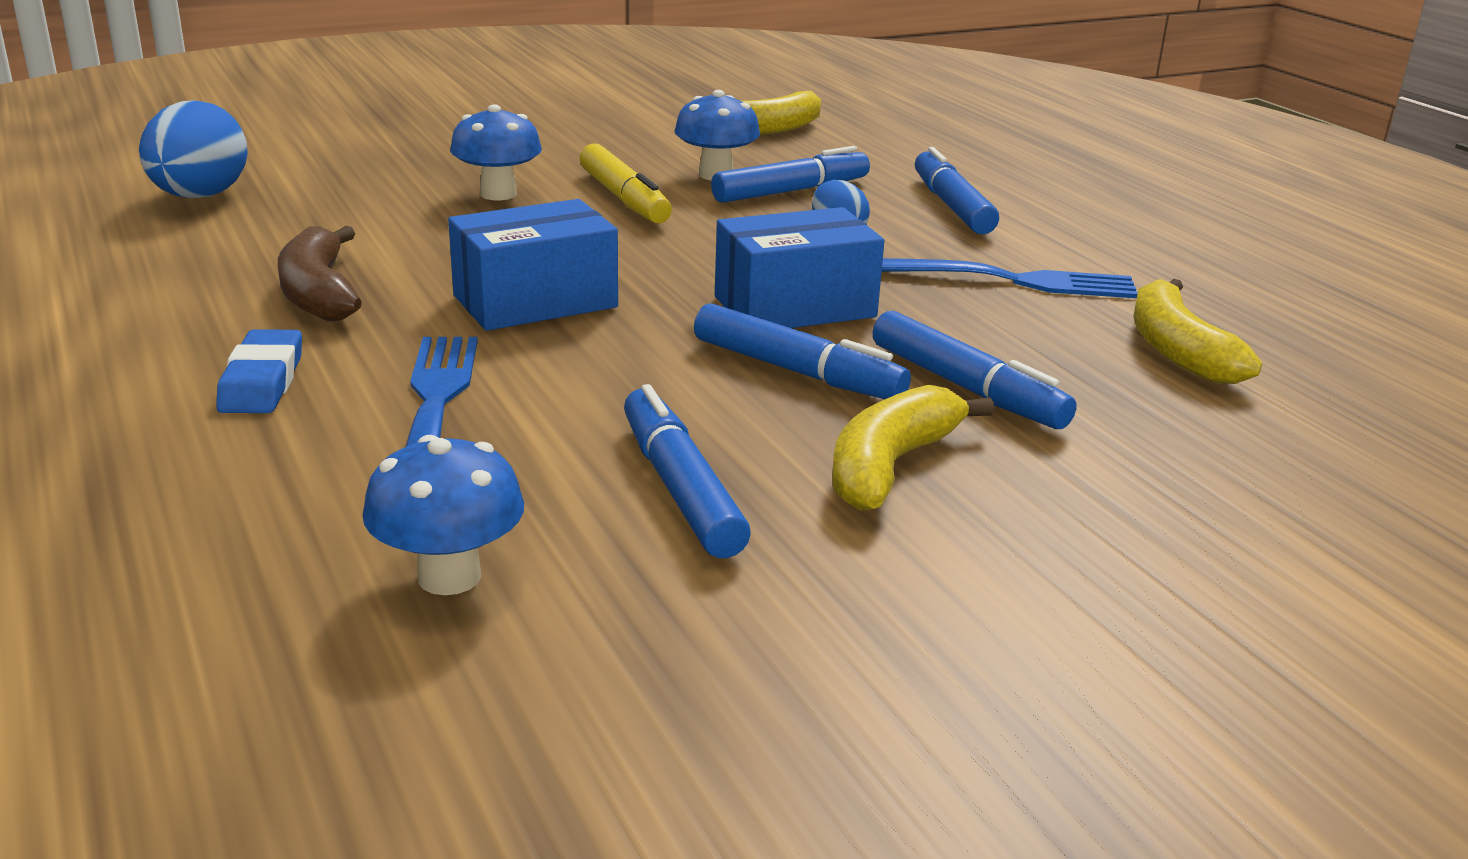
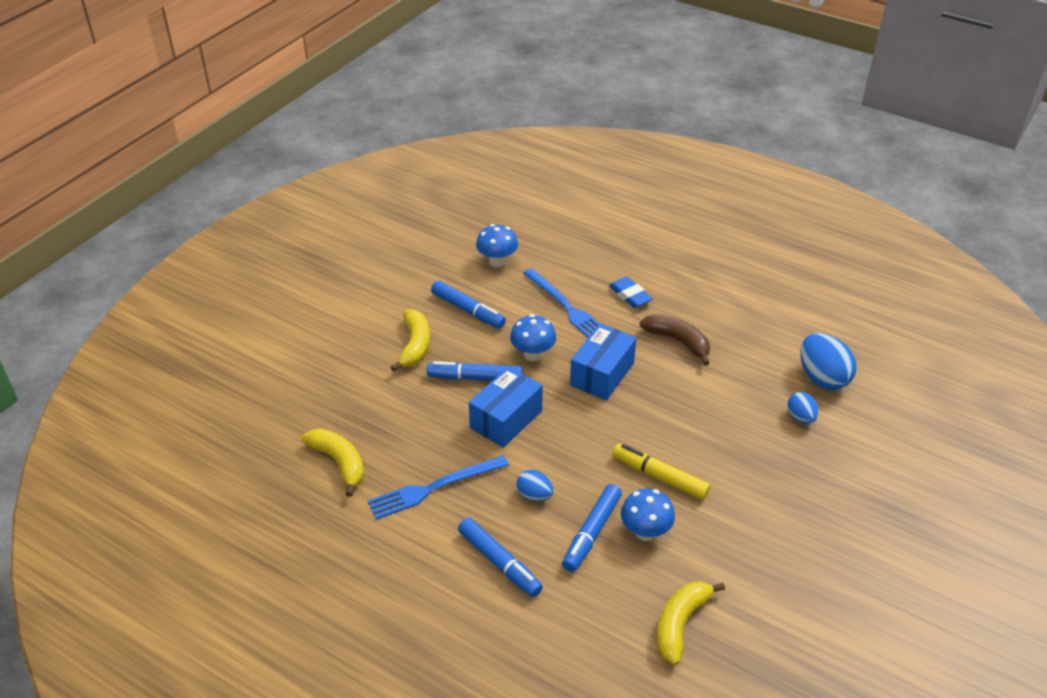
camera: 150 degrees right, 15 degrees up
blue mushroom [450,104,542,200] -> blue mushroom moved to [510,314,556,361]
blue marker [872,311,1077,429] -> none
none -> blue egg [788,392,819,424]

